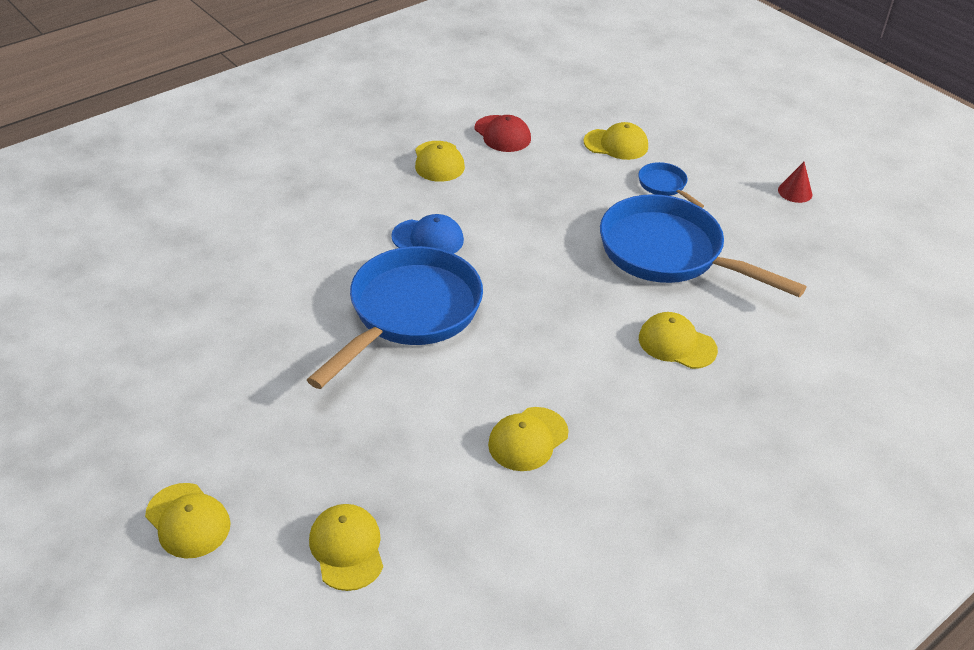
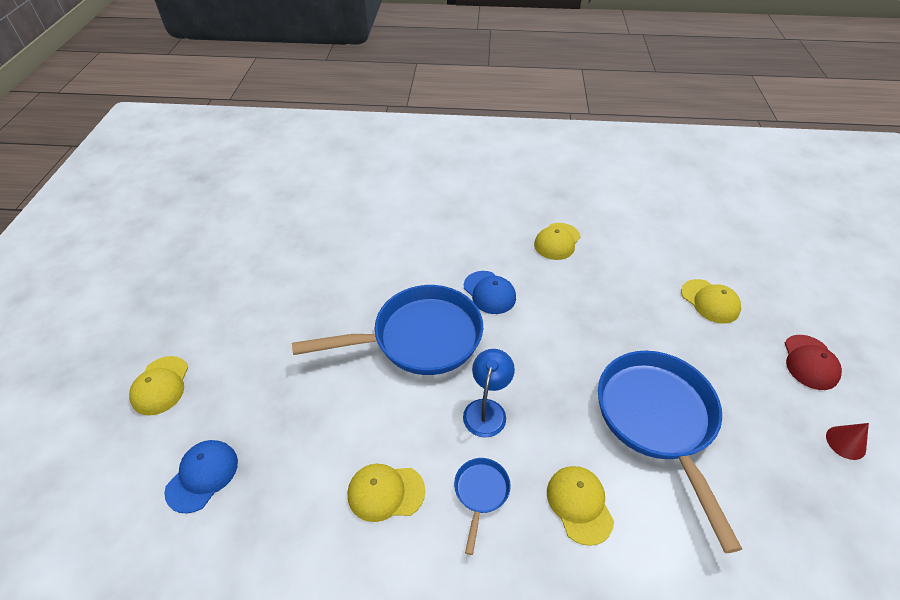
camera: 45 degrees right, 5 degrees up
yellow cap [309,504,383,591] -> blue cap [164,440,238,513]
red cap [474,115,531,152] -> red cap moved to [785,335,842,390]
blue pan [638,162,704,208] -> blue pan moved to [454,458,511,555]
none -> blue lamp [463,349,515,437]

